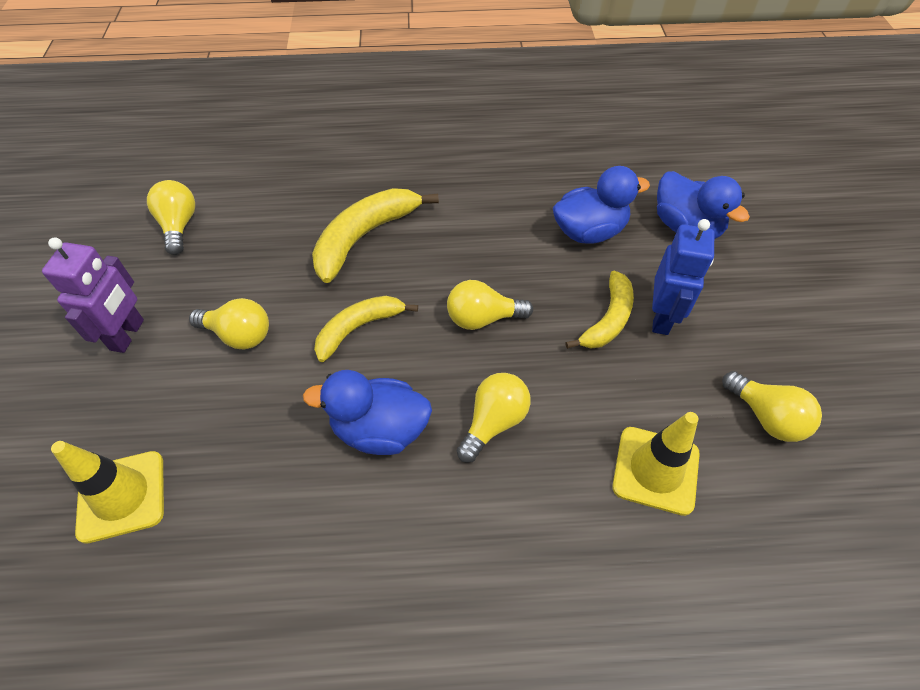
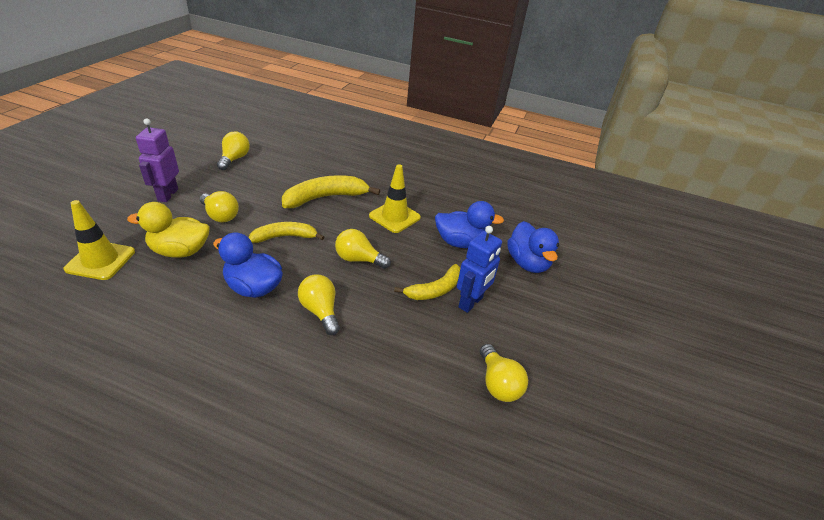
camera: 20 degrees right, 15 degrees down
purple robot [42,238,144,353] -> purple robot turned 150 degrees clockwise [136,118,179,202]
yellow light bulb [457,373,531,463] -> yellow light bulb turned 90 degrees counterclockwise [298,274,340,335]
yellow traffic cone [612,412,700,516] -> yellow traffic cone moved to [369,164,421,233]
none -> yellow duck [127,202,210,258]

